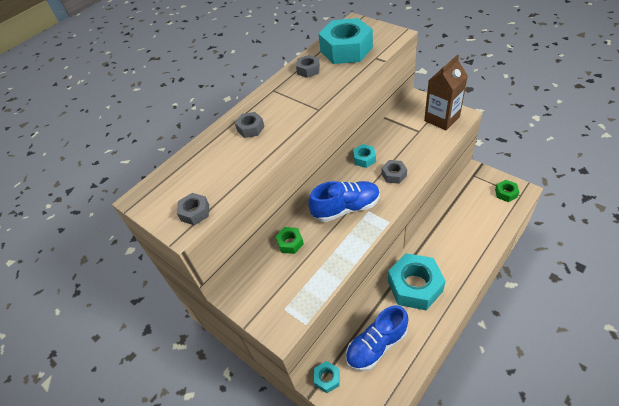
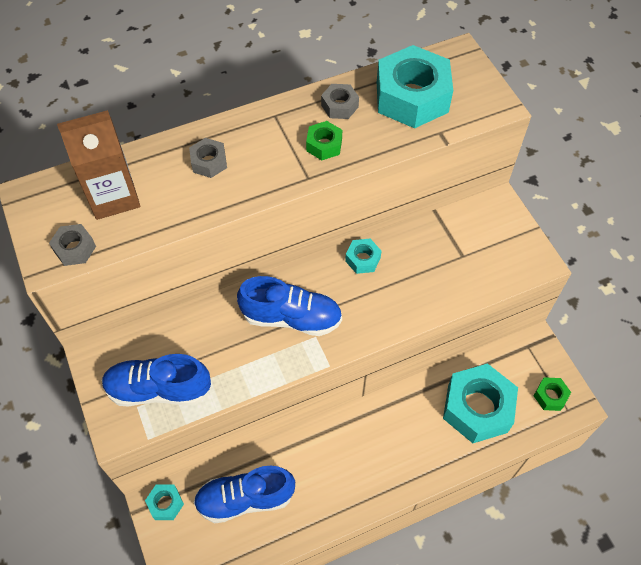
camera: 20 degrees right, 10 degrees up
green nut [275,227,304,254] -> green nut moved to [306,121,342,160]
grey nut [381,160,407,184] -> none
turquoise nut [388,253,446,310] -> turquoise nut moved to [443,364,518,443]
brown carton [424,55,468,130] -> brown carton moved to [57,110,140,220]
none -> blue shoe [102,354,211,407]

